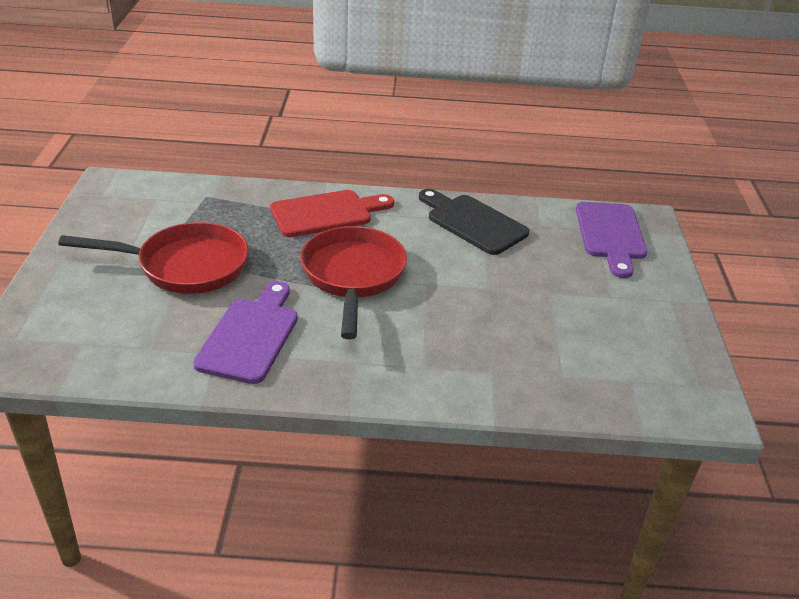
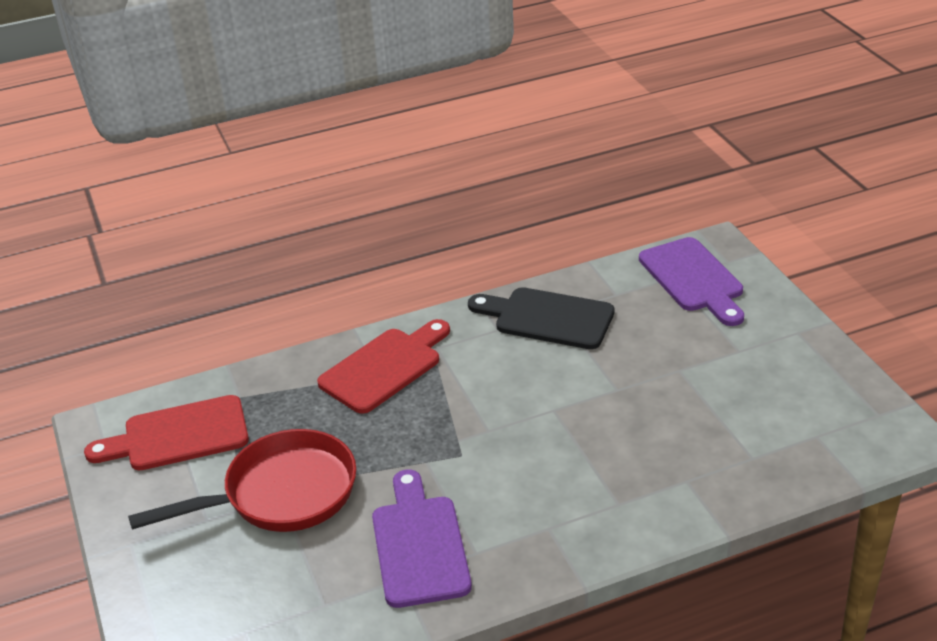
camera: 20 degrees left, 0 degrees up
red pan [301,226,407,339] -> none
none -> red cutting board [84,395,249,470]

